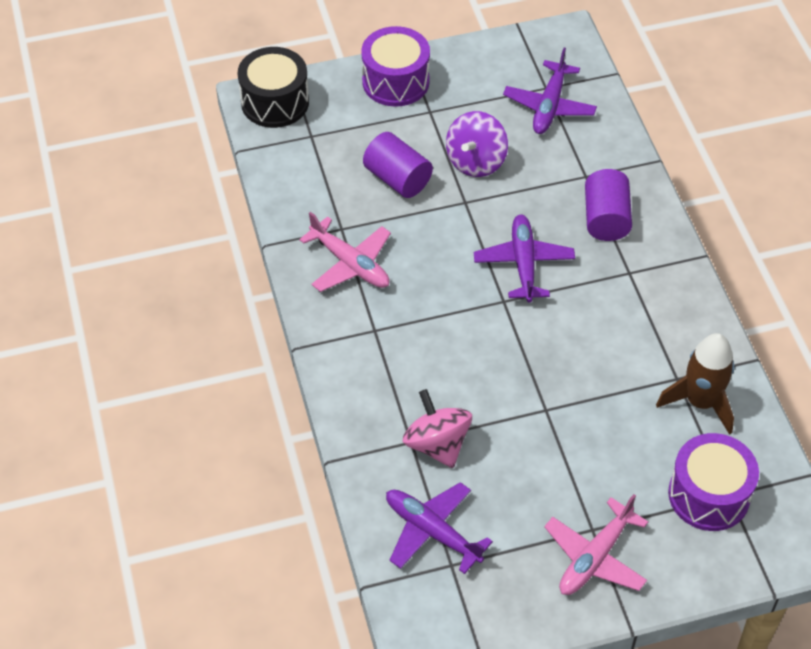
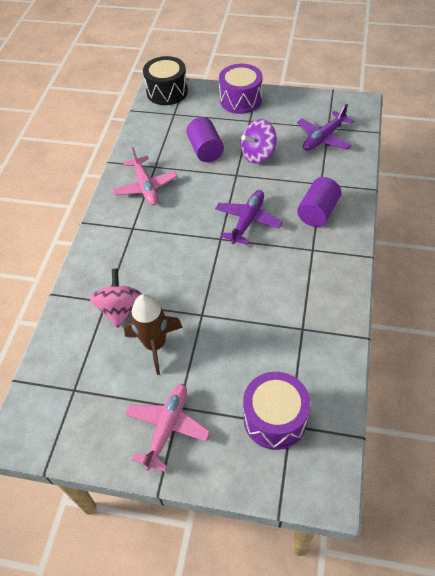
camera: 30 degrees right, 0 degrees up
purple plane [386,482,493,574] -> none
pink plane [544,494,648,595] -> pink plane turned 135 degrees clockwise [125,384,210,472]
brown rocket [656,333,735,435] -> brown rocket moved to [124,294,183,375]

